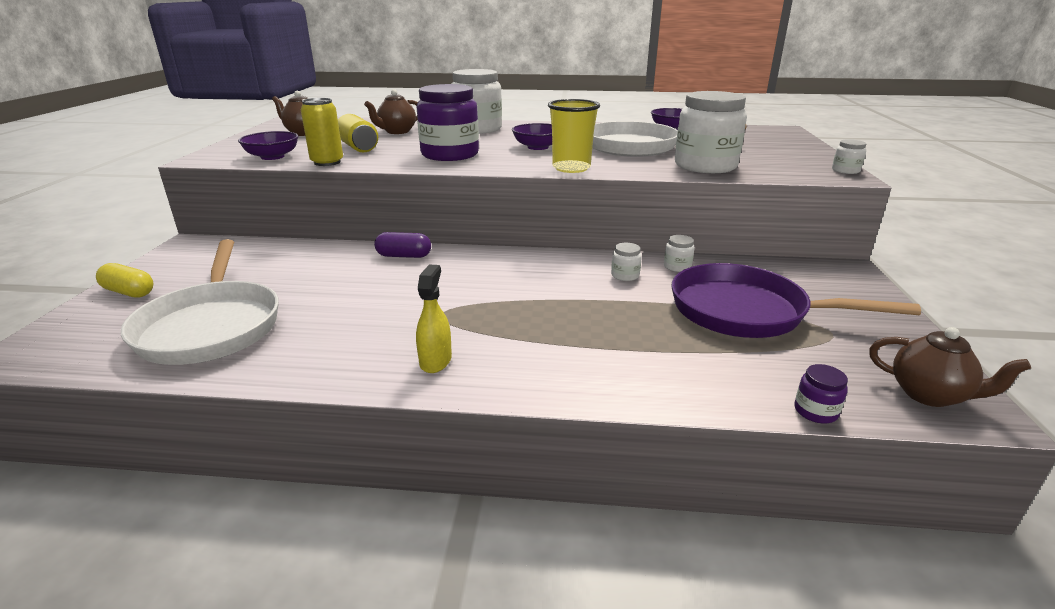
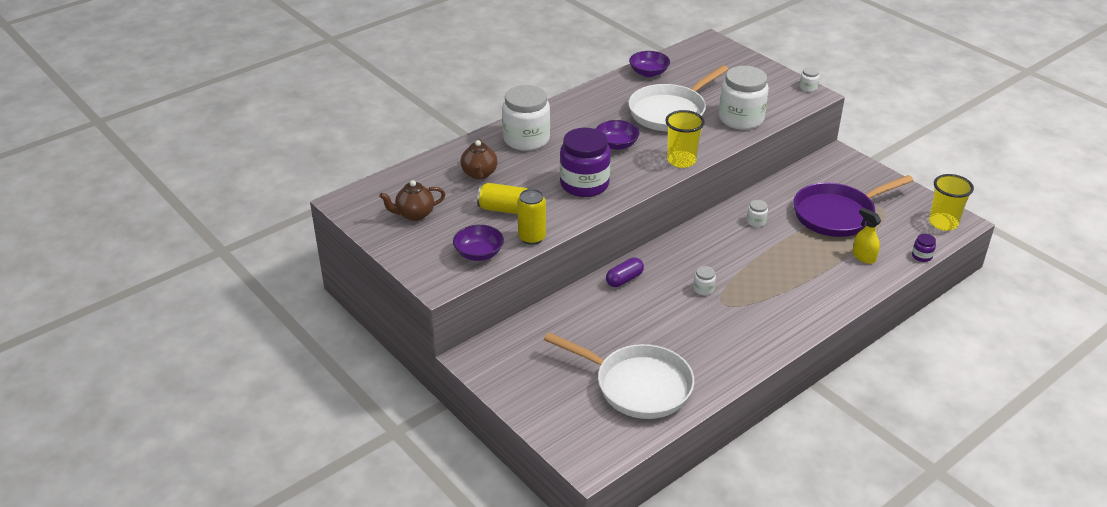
camera: 45 degrees left, 10 degrees up
yellow capsule [96,263,153,298] -> none
yellow spray bottle [416,264,452,373] -> yellow spray bottle moved to [853,208,881,264]
white jar [664,235,695,272] -> white jar moved to [693,266,716,295]
brown teapot [869,327,1031,407] -> yellow cup [929,174,974,231]

